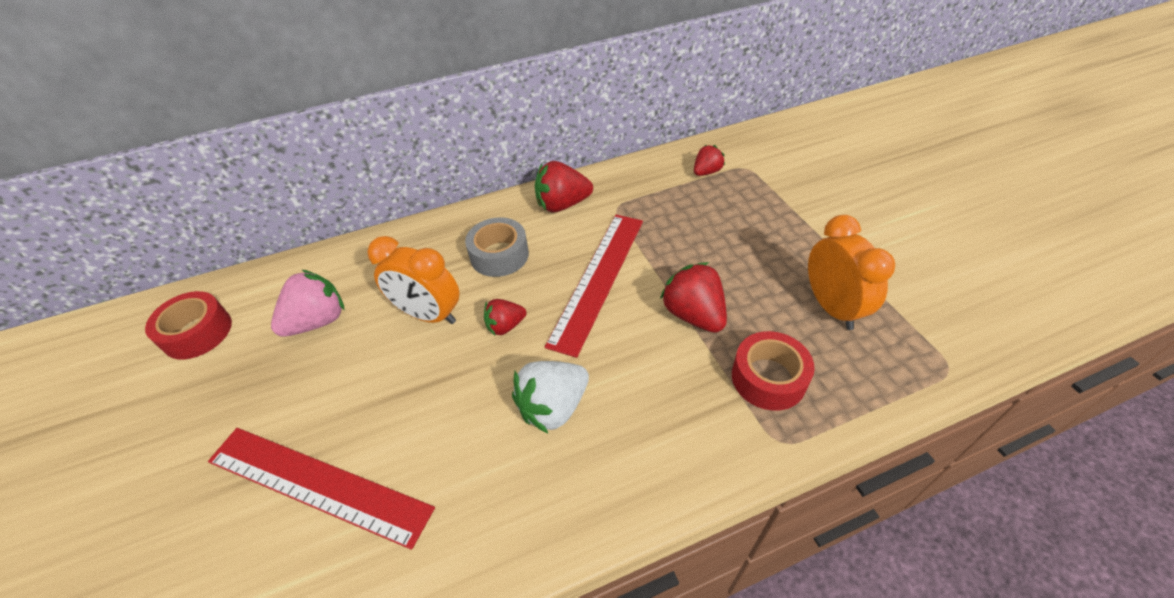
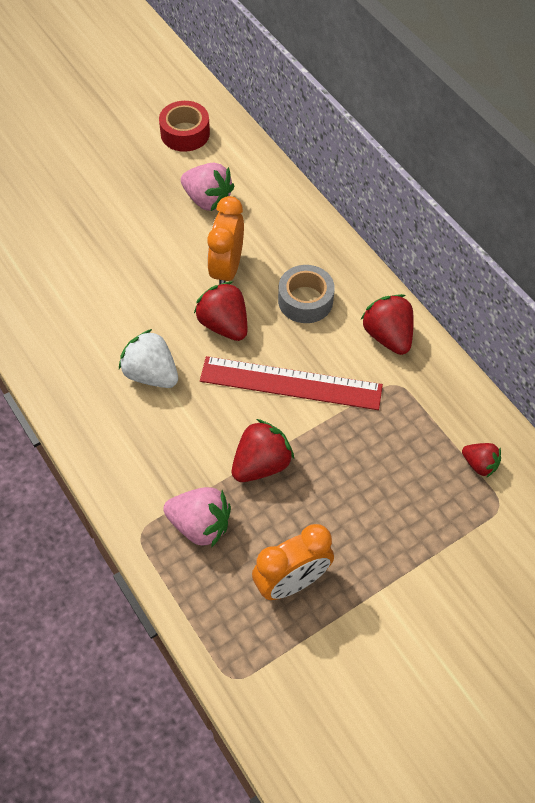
camera: 75 degrees right, 10 degrees up
red ruler [208,428,435,550] -> none
red strawberry [484,299,526,335] -> red strawberry [194,281,247,341], size x1.65
red tape [732,331,815,411] -> pink strawberry [163,487,231,548]

